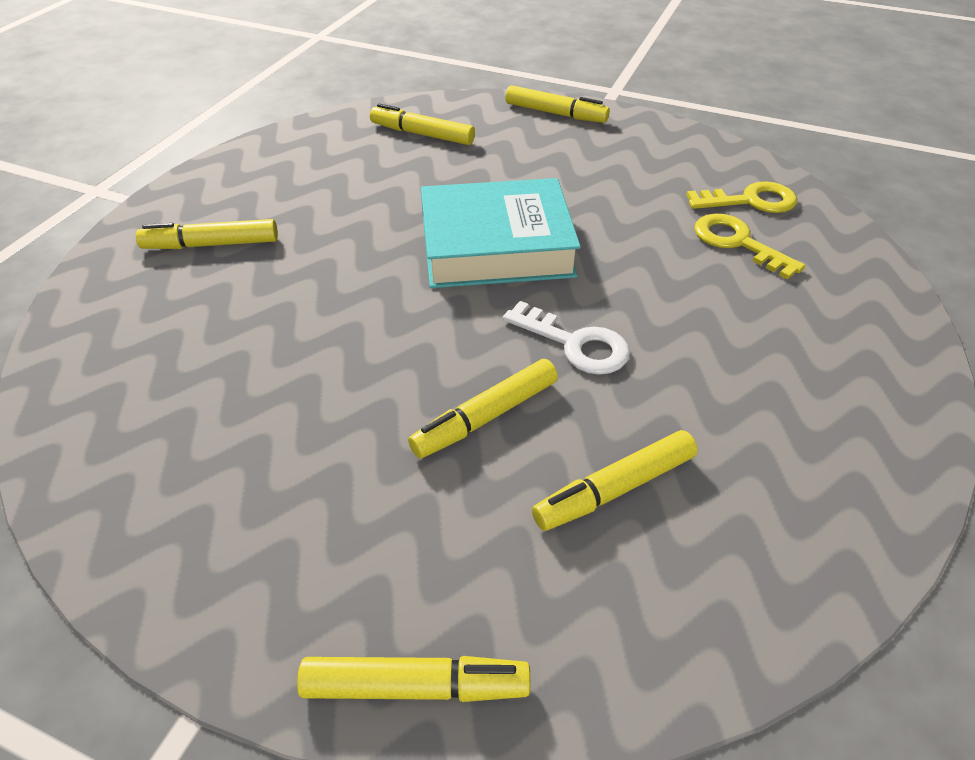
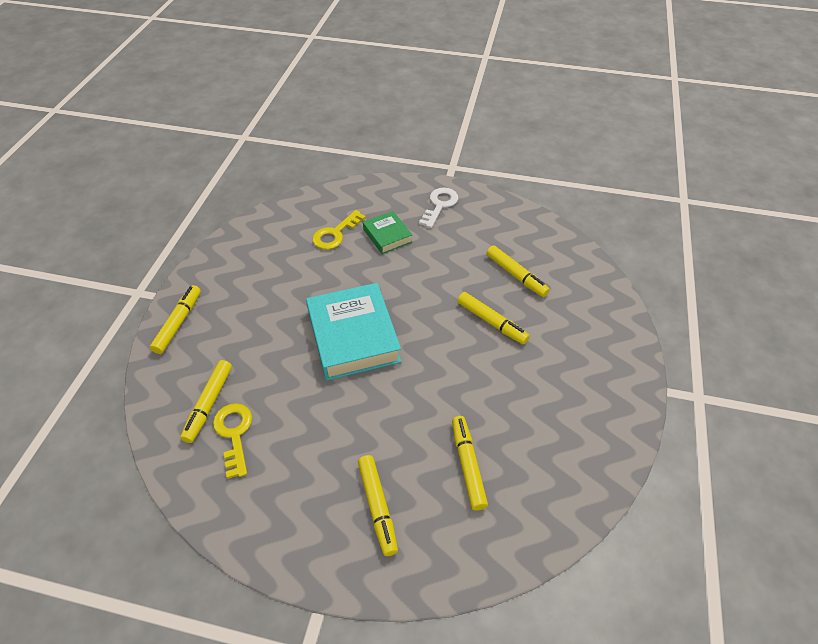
camera: 100 degrees left, 5 degrees up
yellow marker [297,656,530,702] -> yellow marker moved to [452,416,488,511]
white key [503,301,630,375] -> white key moved to [419,188,458,228]
yellow key [686,181,797,213] -> yellow key moved to [213,403,252,479]
none -> green book [363,211,412,254]

